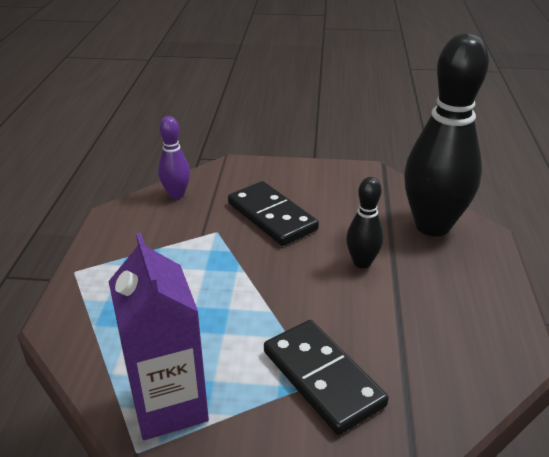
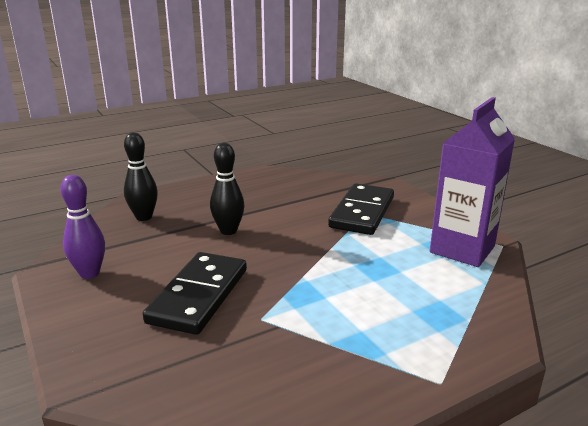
camera: 125 degrees left, 10 degrees down
purple bowling pin [158,116,190,199] -> purple bowling pin moved to [61,175,105,279]
black bowling pin [404,33,489,237] -> black bowling pin [124,132,158,221], size x0.47

